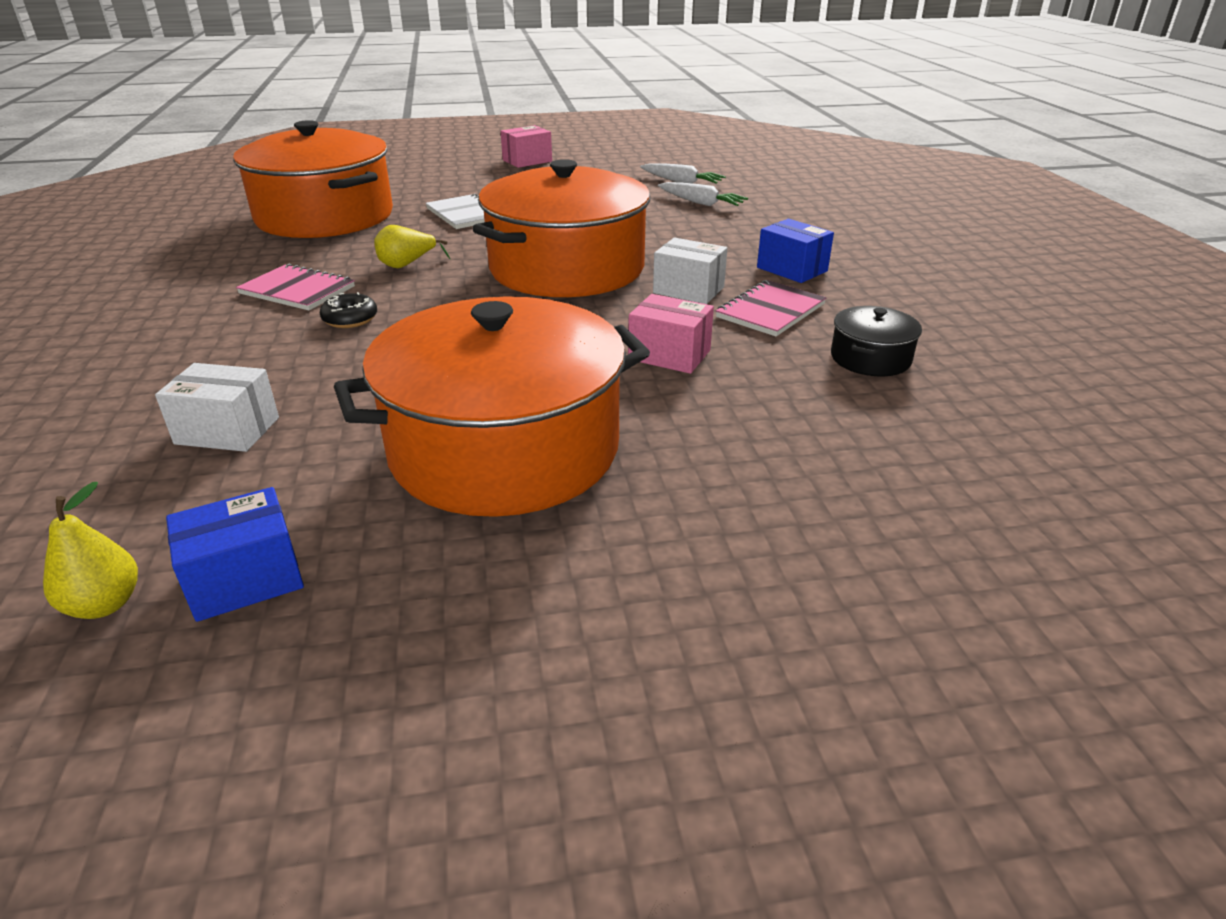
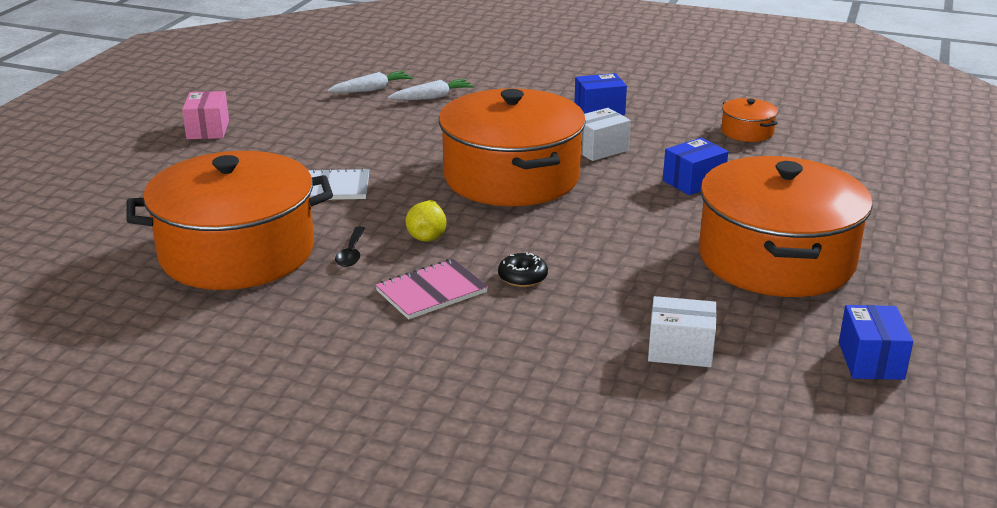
camera: 60 degrees left, 5 degrees down
yellow pear [43,482,138,619] -> none
white box [155,363,279,452] -> white box turned 60 degrees clockwise [648,296,717,367]
pink box [628,294,714,374] -> blue box [663,138,728,195]
pink notebook [716,280,827,336] -> none
black pot [831,306,922,376] -> orange pot [721,98,778,142]
none -> black spoon [335,226,365,267]

